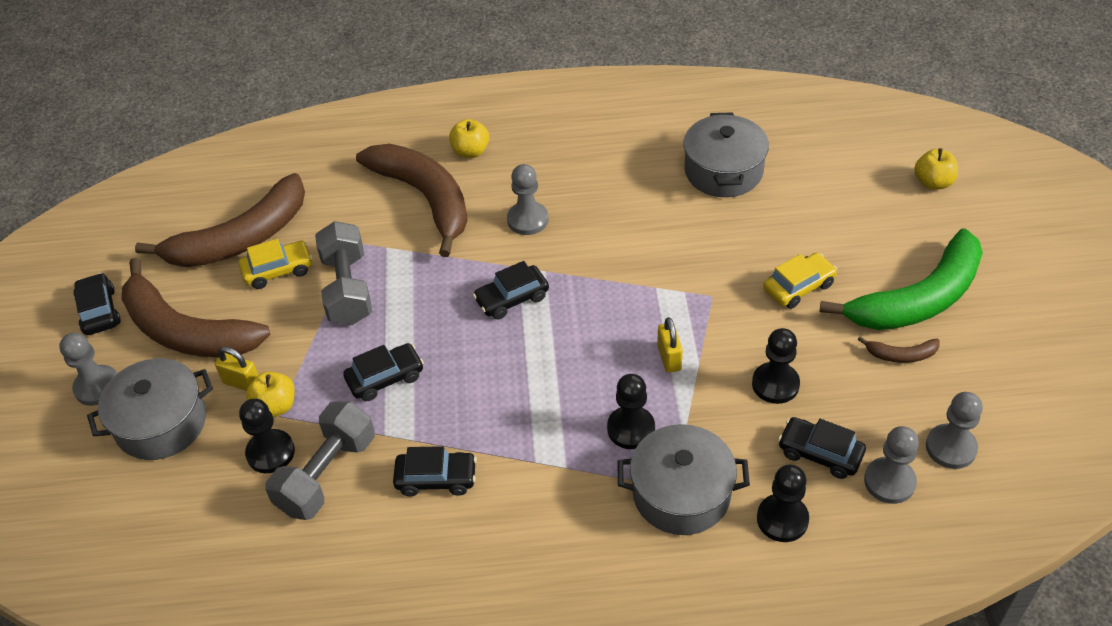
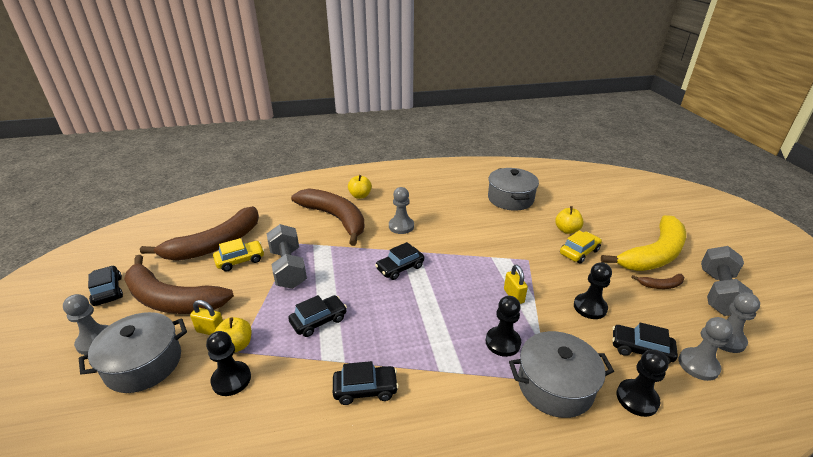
camera: 10 degrees left, 15 degrees down
grey dumbbell [265,401,375,520] -> grey dumbbell moved to [701,246,753,316]
green banana [820,228,983,330] -> yellow banana [601,215,686,271]
yellow apple [914,148,958,190] -> yellow apple moved to [555,206,584,234]

